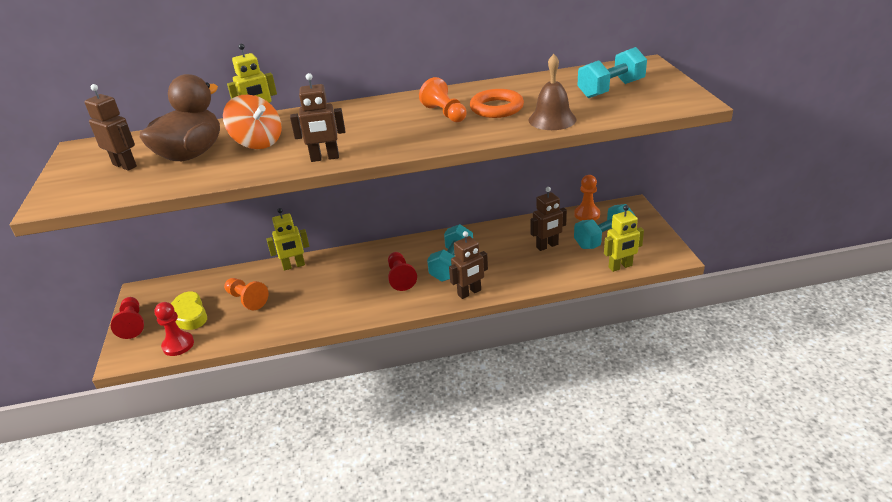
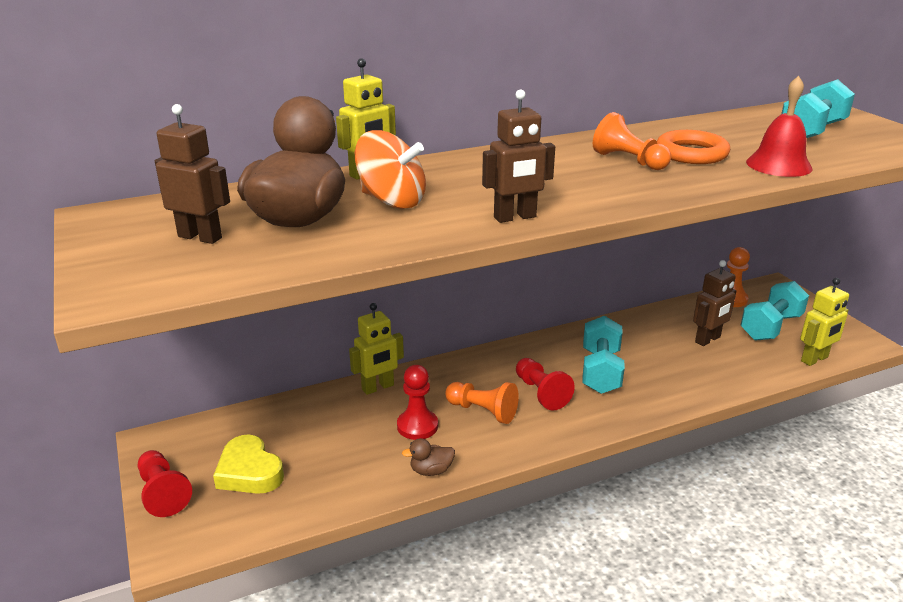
camera: 15 degrees left, 5 degrees down
red pawn [154,302,194,356] -> red pawn moved to [397,365,438,440]
orange pawn [224,278,269,310] -> orange pawn moved to [445,382,519,424]
brown robot [449,231,488,299] -> none
brown bell [529,54,577,130] -> red bell [746,76,813,177]
none -> brown duck [402,438,455,476]

